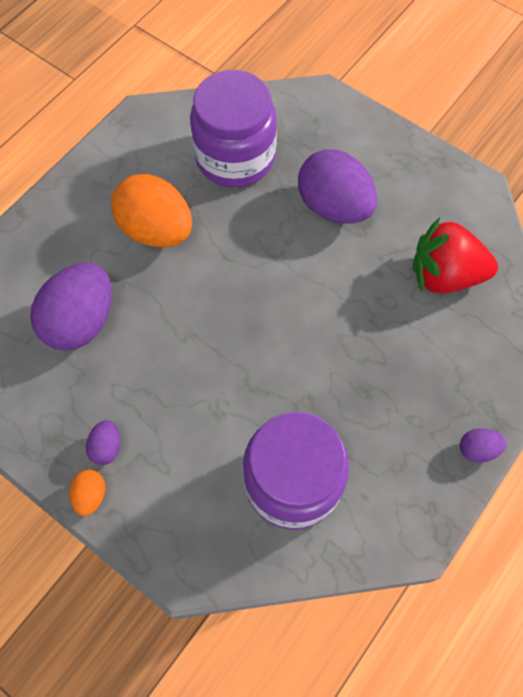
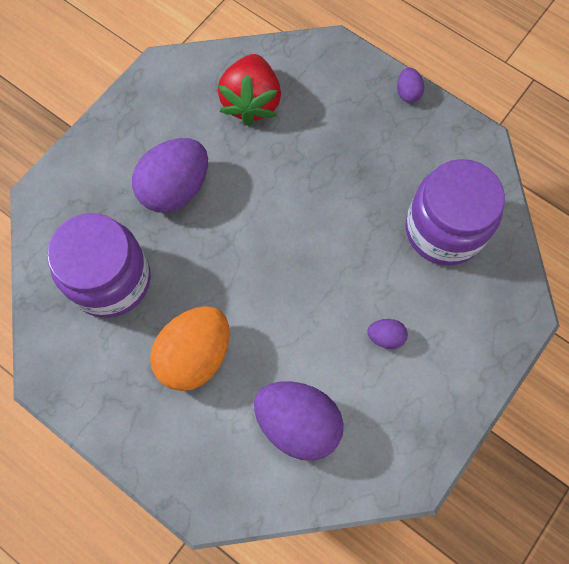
camera: 90 degrees left, 5 degrees up
orange egg [70,470,105,516] -> none
purple egg [86,420,121,465] -> purple egg moved to [367,319,408,349]

